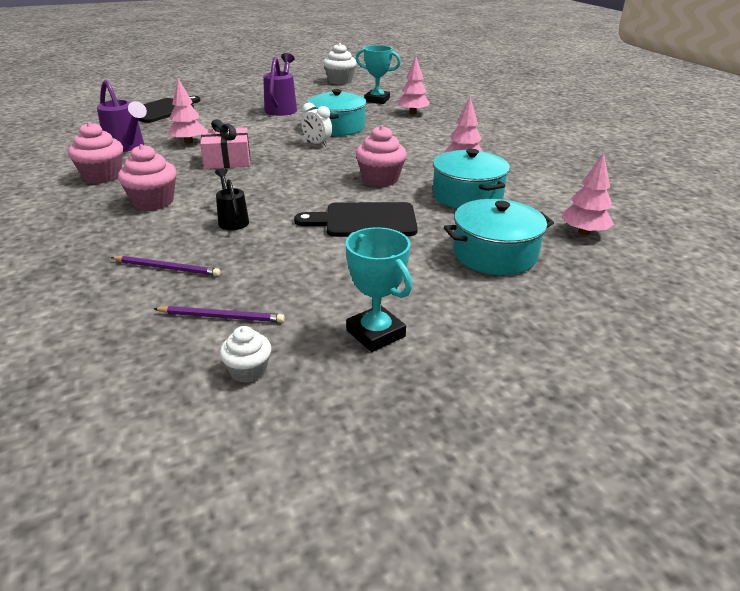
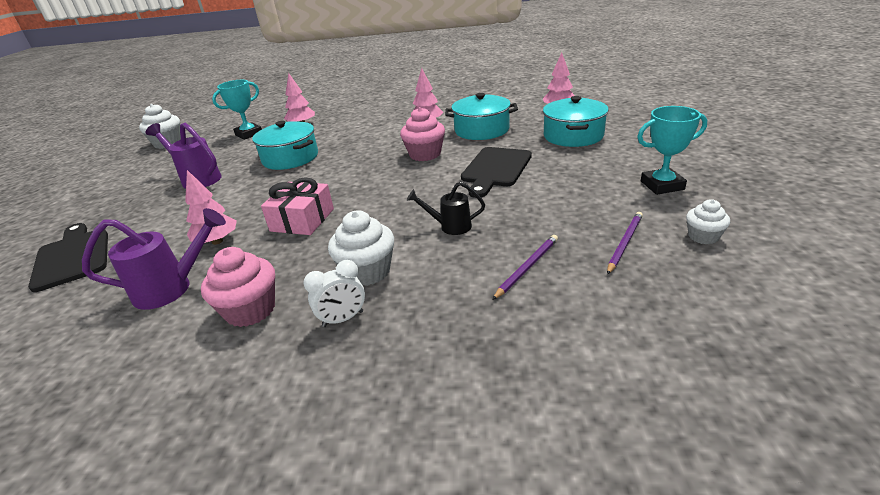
camera: 60 degrees left, 0 degrees up
pink cupcake [118,144,177,211] -> white cupcake [328,210,394,286]
white clock [301,102,332,147] -> white clock moved to [303,260,365,327]

